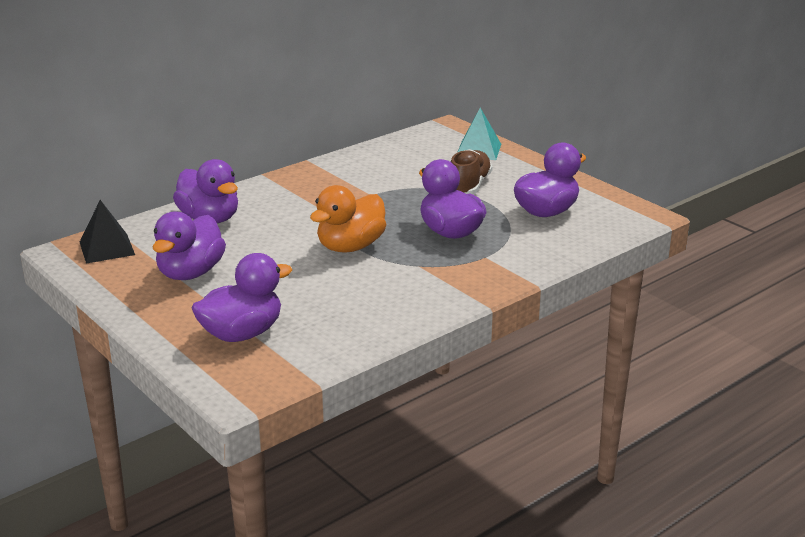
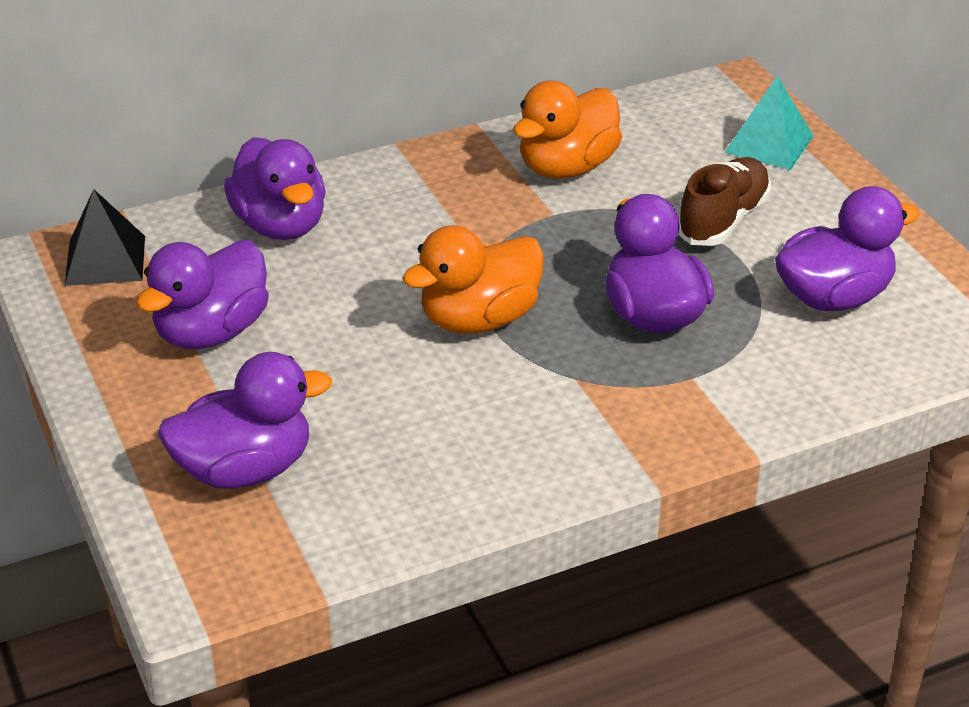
camera: 15 degrees right, 10 degrees up
none -> orange duck [513,80,622,179]

